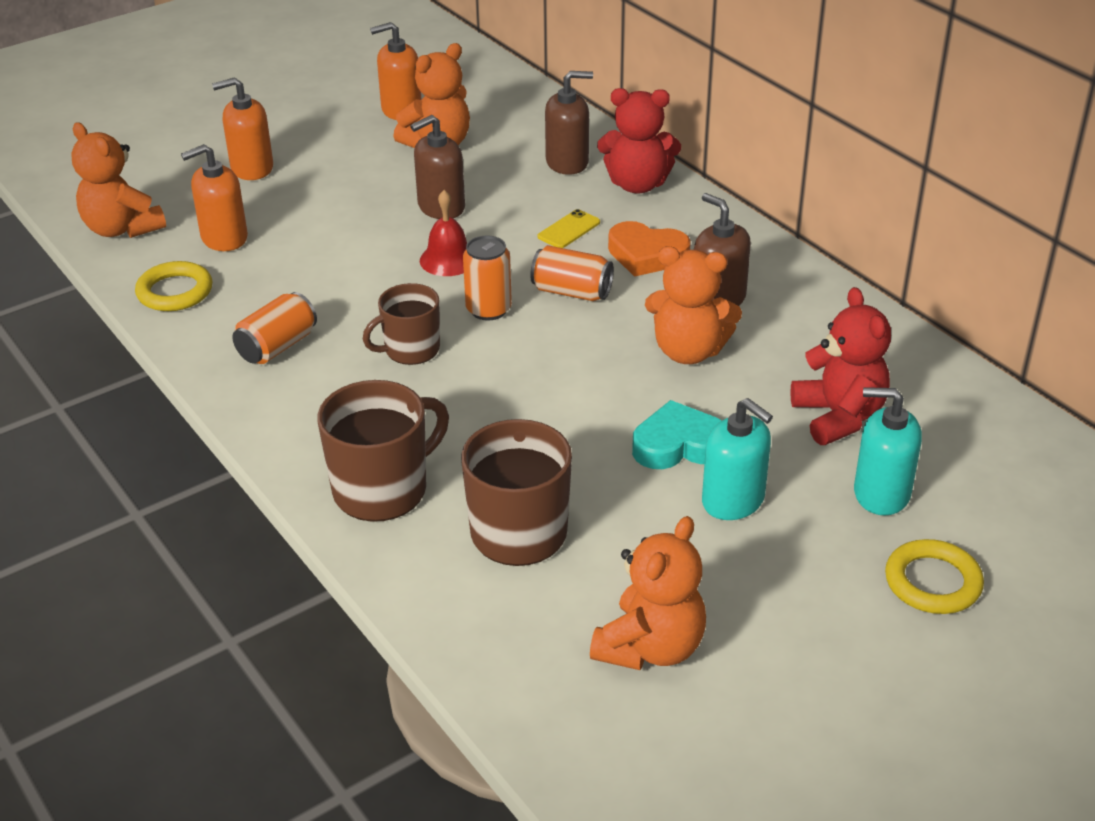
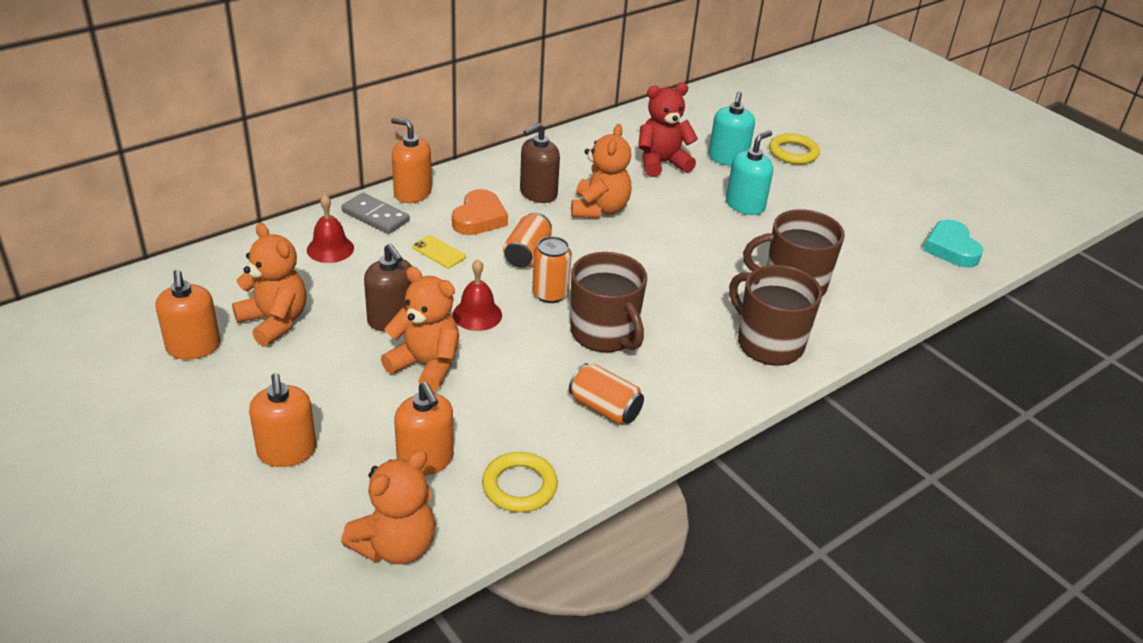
camera: 95 degrees left, 0 degrees up
brown mug [363,283,440,365] -> brown mug [570,252,647,352], size x1.53
brown soap dispenser [545,71,593,175] -> red bell [307,194,354,263]
orange teddy bear [590,516,706,670] -> orange teddy bear moved to [381,267,459,392]
red teddy bear [597,88,681,193] -> grey domino [341,193,410,234]
turquoise heart [632,400,722,469] -> turquoise heart moved to [923,219,983,268]
none -> orange soap dispenser [391,117,432,203]

